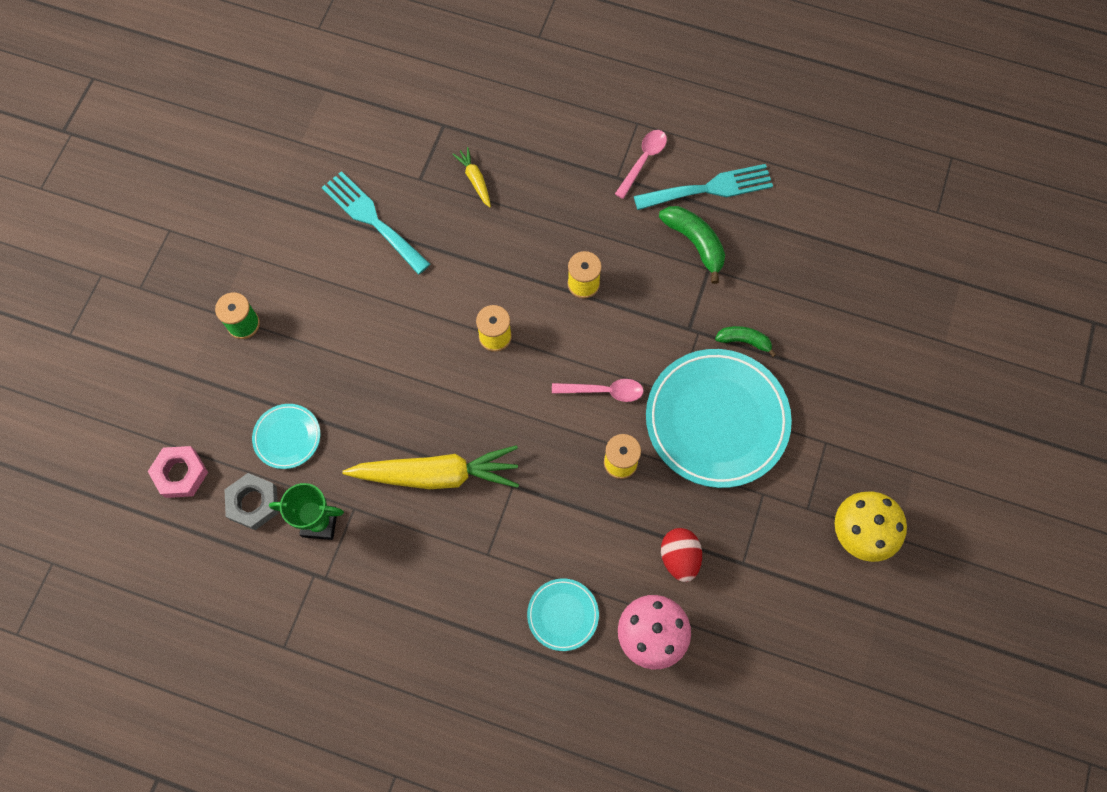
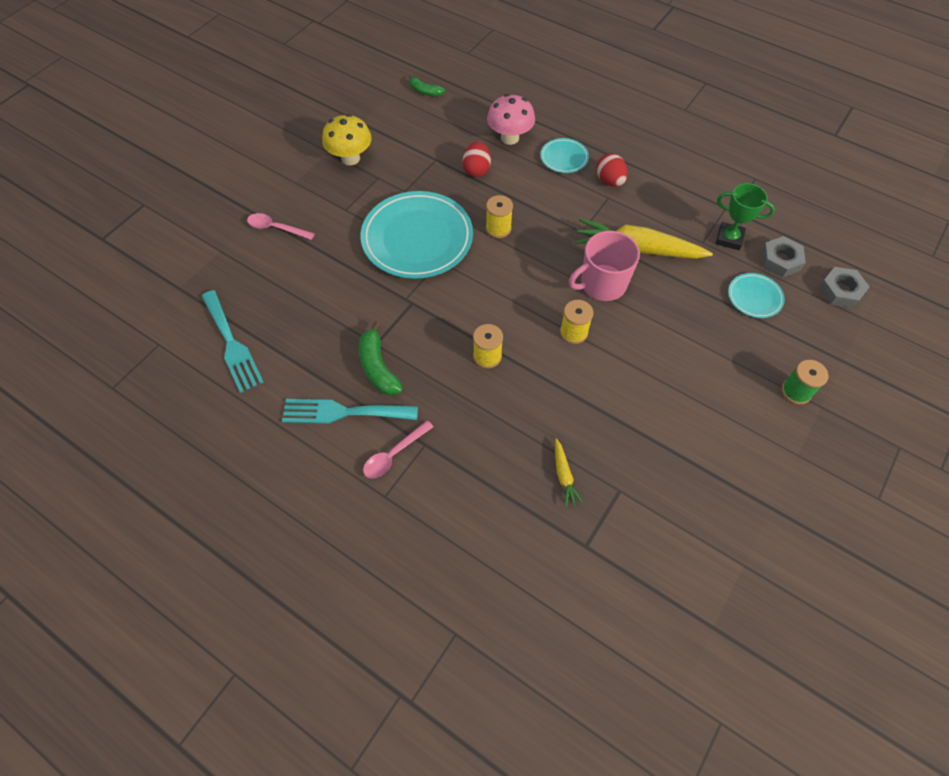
camera: 165 degrees left, 10 degrees down
pink nut [148,446,208,498] -> grey nut [819,267,870,308]
turquoise fork [322,171,430,274] -> turquoise fork moved to [202,290,264,393]
pink spoon [552,379,643,402] -> pink spoon moved to [247,213,315,240]
green banana [715,326,776,357] -> green banana moved to [409,75,445,97]
none -> pink mug [569,231,640,301]
none -> red egg [596,153,628,187]

